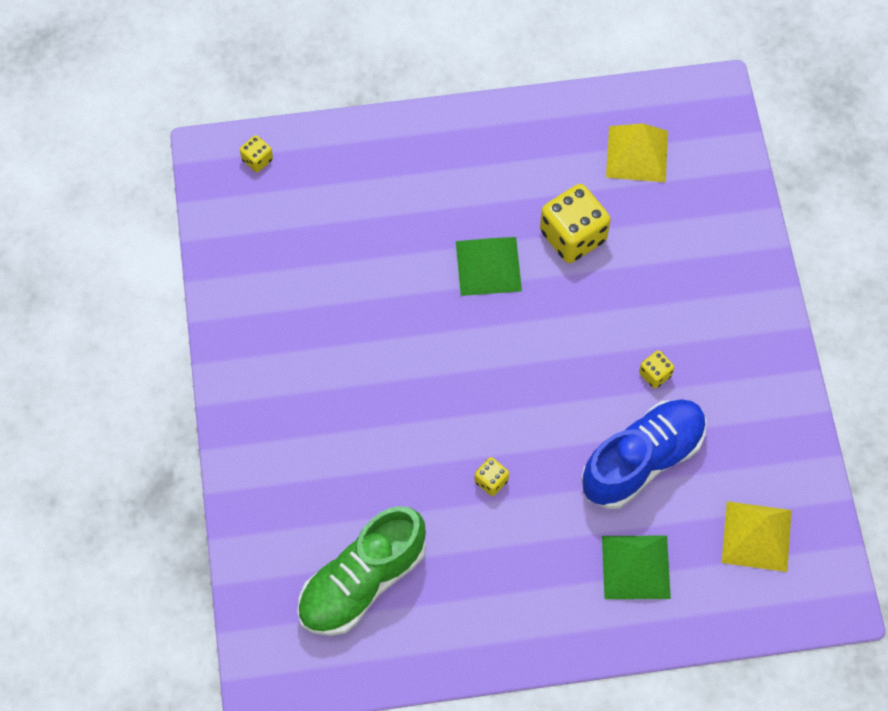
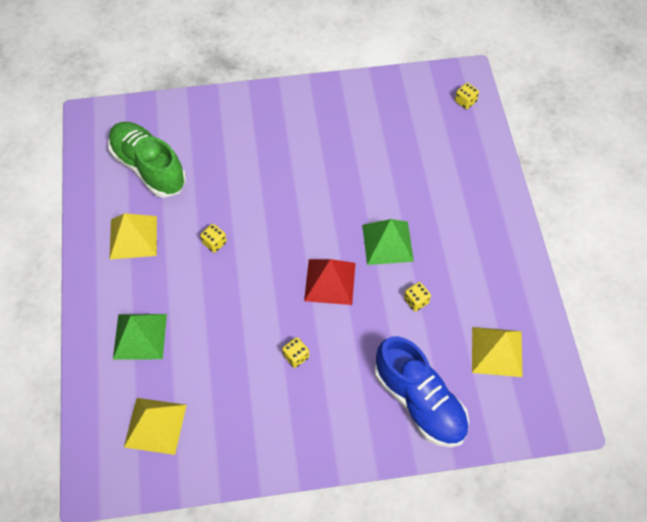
camera: 90 degrees right, 5 degrees down
yellow dice [540,184,611,263] -> yellow dice [404,282,431,312], size x0.47
blue shoe [581,399,707,509] -> blue shoe moved to [375,336,469,447]
none -> yellow pyramid [110,213,157,259]
none -> red pyramid [304,259,355,305]

